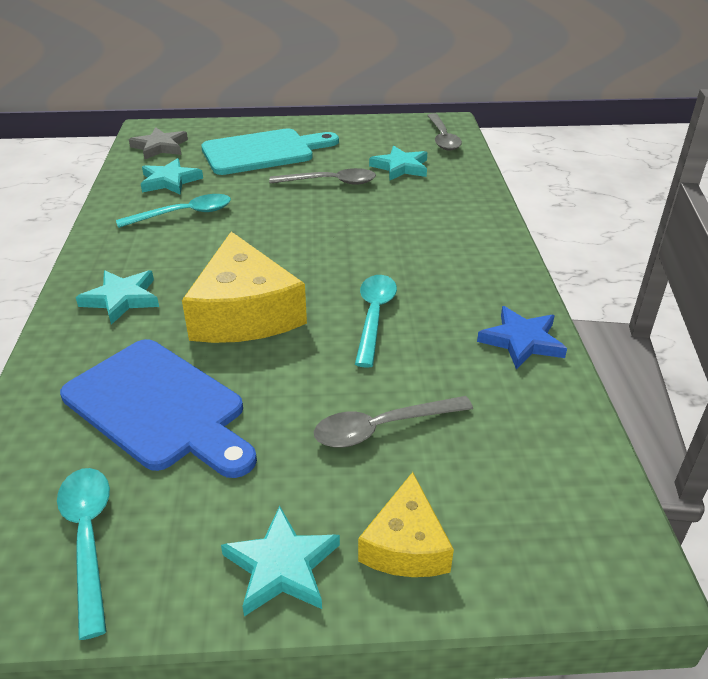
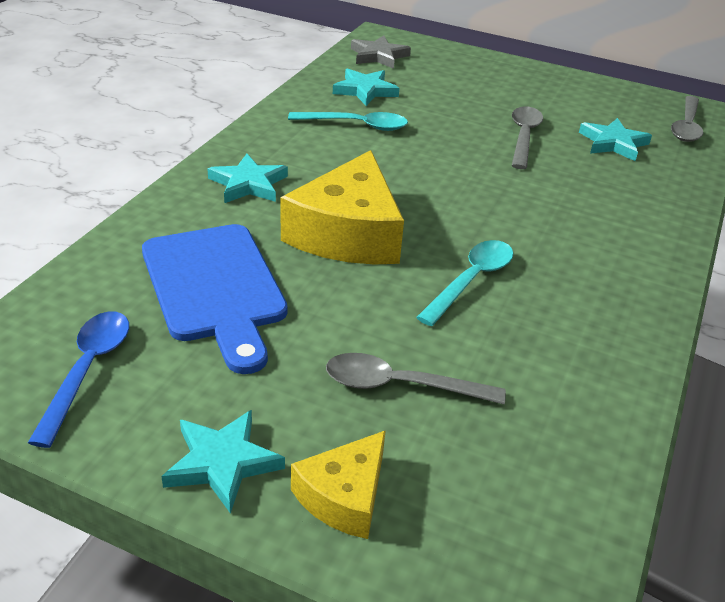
camera: 25 degrees right, 0 degrees up
turquoise spoon [57,468,110,640] -> blue spoon [28,312,129,448]
turquoise cutting board [201,129,339,175] -> none
grey spoon [269,168,376,185] -> grey spoon turned 105 degrees counterclockwise [512,106,543,169]
blue star [477,306,567,370] -> none

